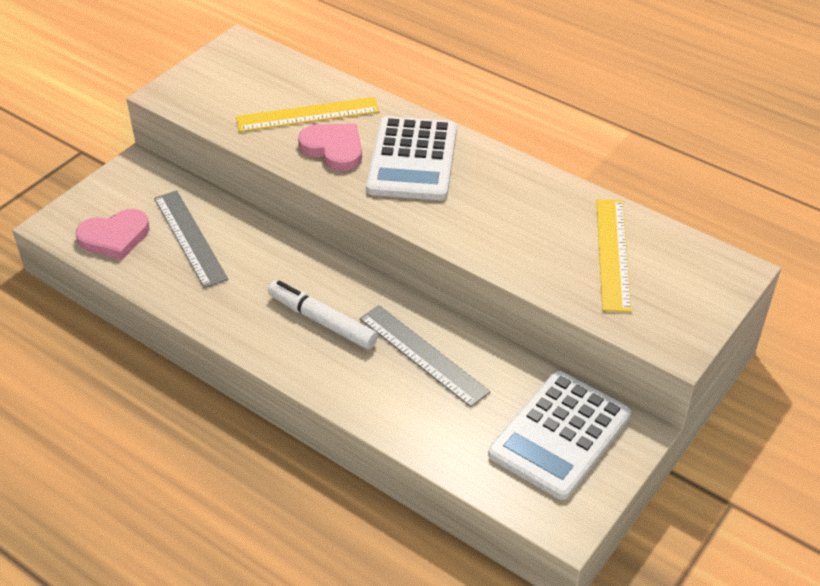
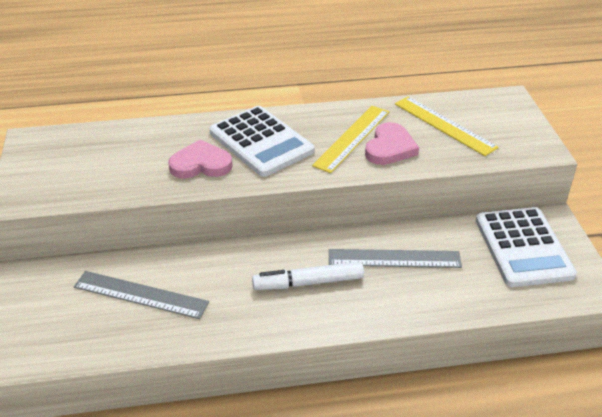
camera: 45 degrees left, 5 degrees down
pink heart [76,209,150,260] -> pink heart moved to [365,122,419,165]
yellow ruler [236,97,380,132] -> yellow ruler moved to [312,106,389,173]

